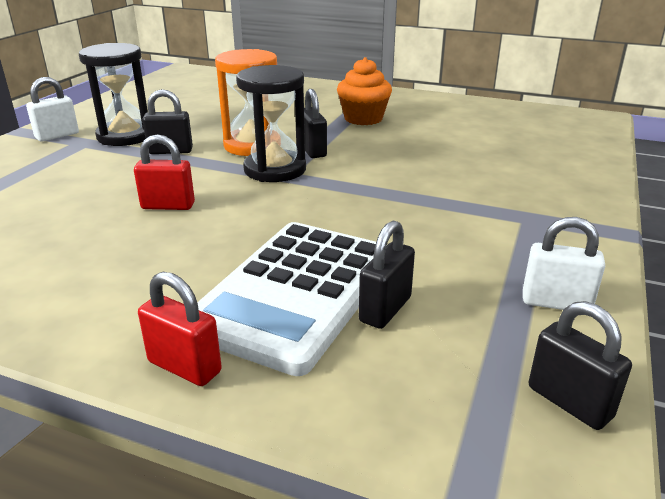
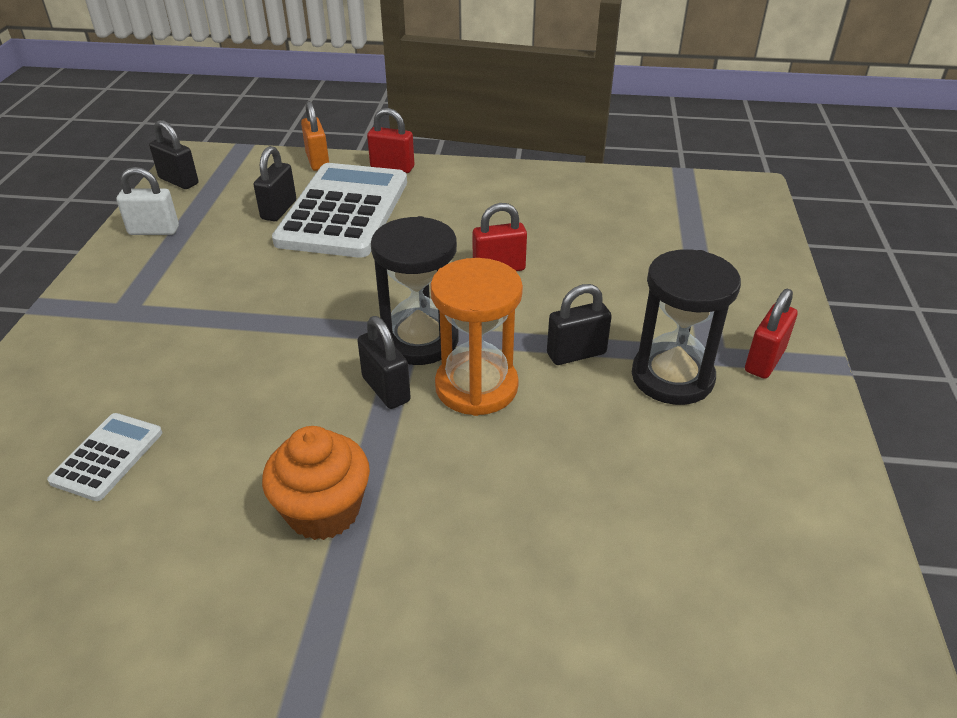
camera: 165 degrees right, 10 degrees up
white padlock [26,77,79,141] -> red padlock [745,289,797,379]
none -> white calculator [47,413,162,501]
none -> orange padlock [301,101,329,171]

